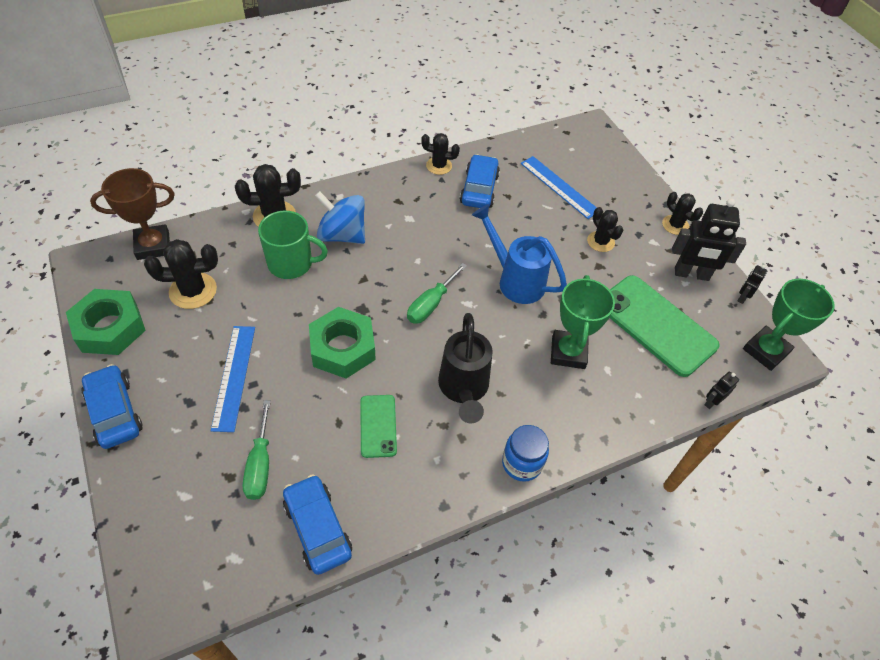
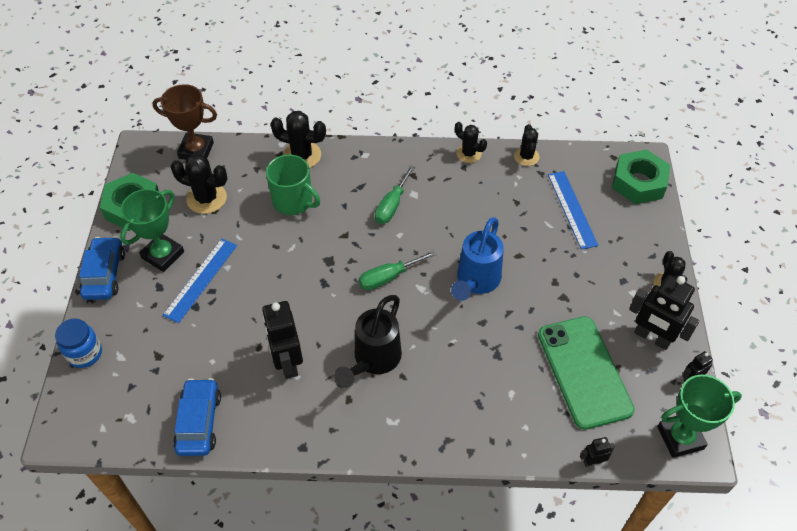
camera: 30 degrees right, 0 degrees up
green screwdriver [243,400,271,500] -> green screwdriver moved to [375,165,415,224]
green nut [309,307,376,379] -> green nut moved to [612,150,670,204]
blue spinning top [315,191,365,244] -> none
green phone [360,395,397,458] -> black robot [262,301,303,379]
blue car [460,154,500,208] -> none
blue watering can [472,204,567,304] -> blue watering can turned 135 degrees counterclockwise [451,217,504,301]
blue jar [502,425,549,482] -> blue jar moved to [55,318,102,368]
green trophy [551,275,615,369] -> green trophy moved to [120,189,184,272]
black cactus [587,207,623,252] -> black cactus moved to [514,124,539,166]

